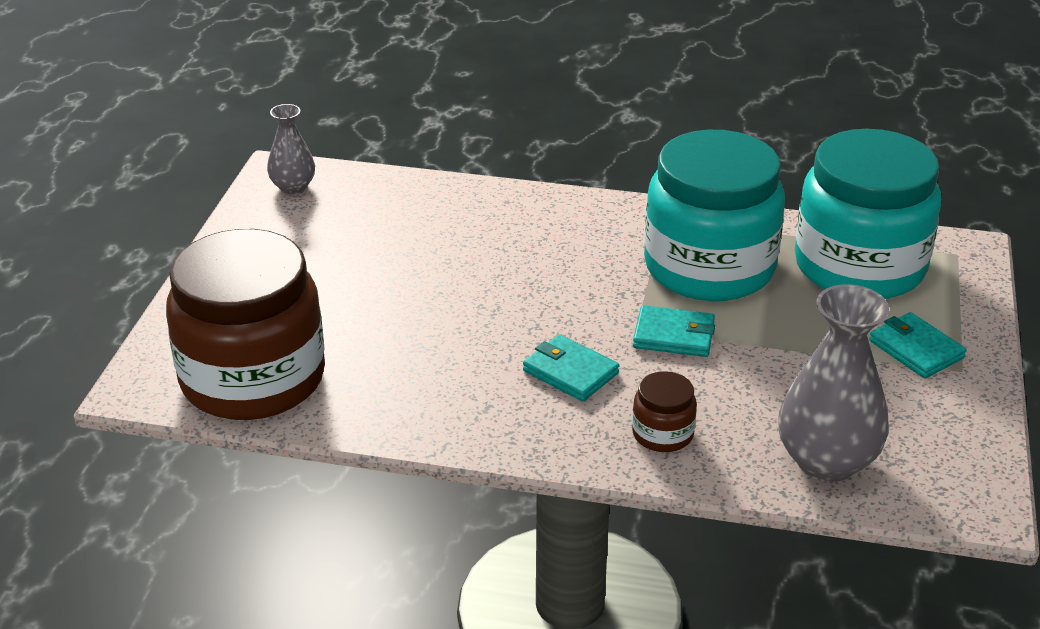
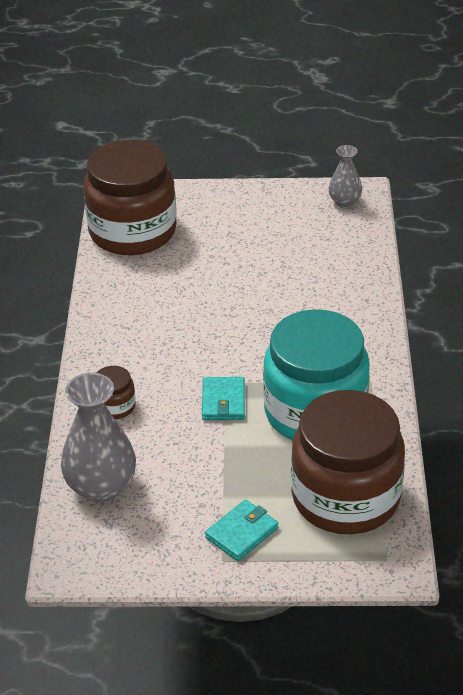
camera: 80 degrees right, 5 degrees up
turquoise wallet [523,334,619,402] -> none
turquoise jar [795,129,941,299] -> brown jar [291,390,405,534]

